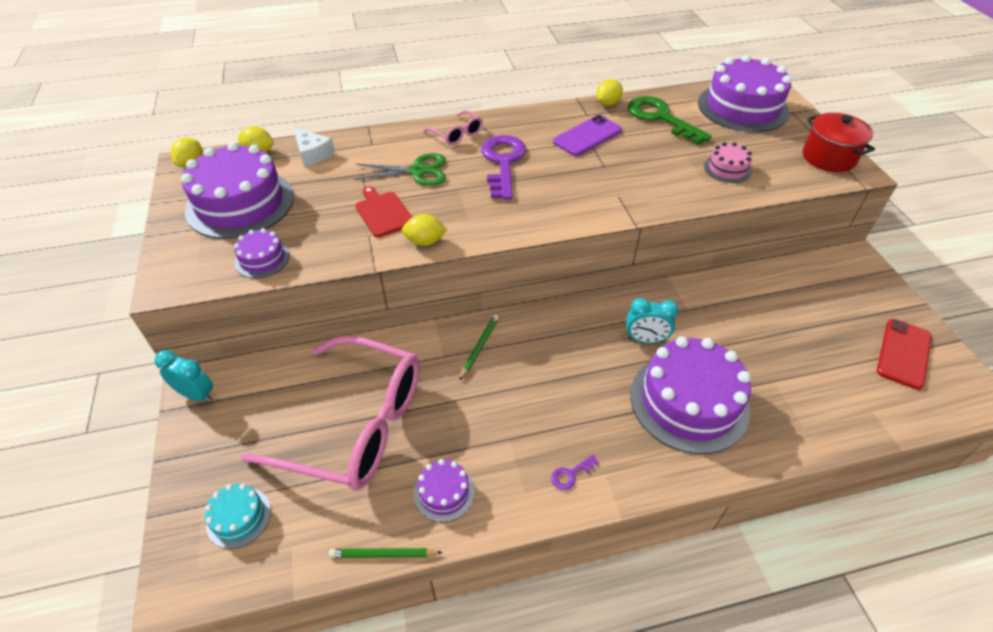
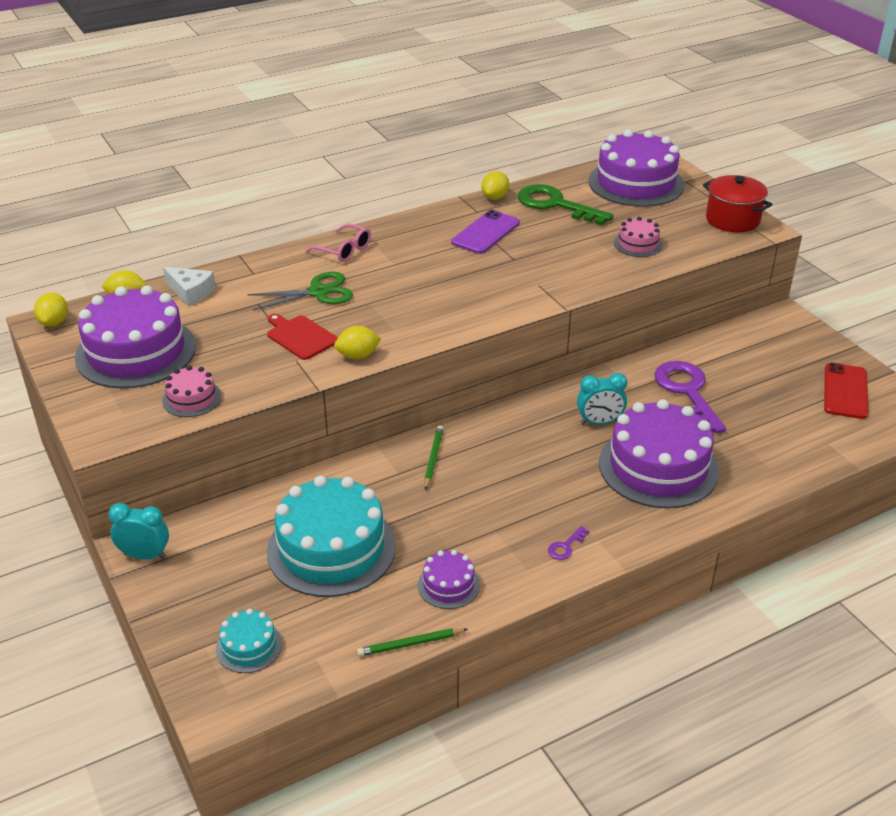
camera: 15 degrees left, 10 degrees down
purple cake [234,228,290,278] -> pink cake [162,366,221,417]
pink glasses [241,335,420,490] -> turquoise cake [267,476,396,597]
purple key [481,135,526,199] -> purple key moved to [654,361,726,433]

